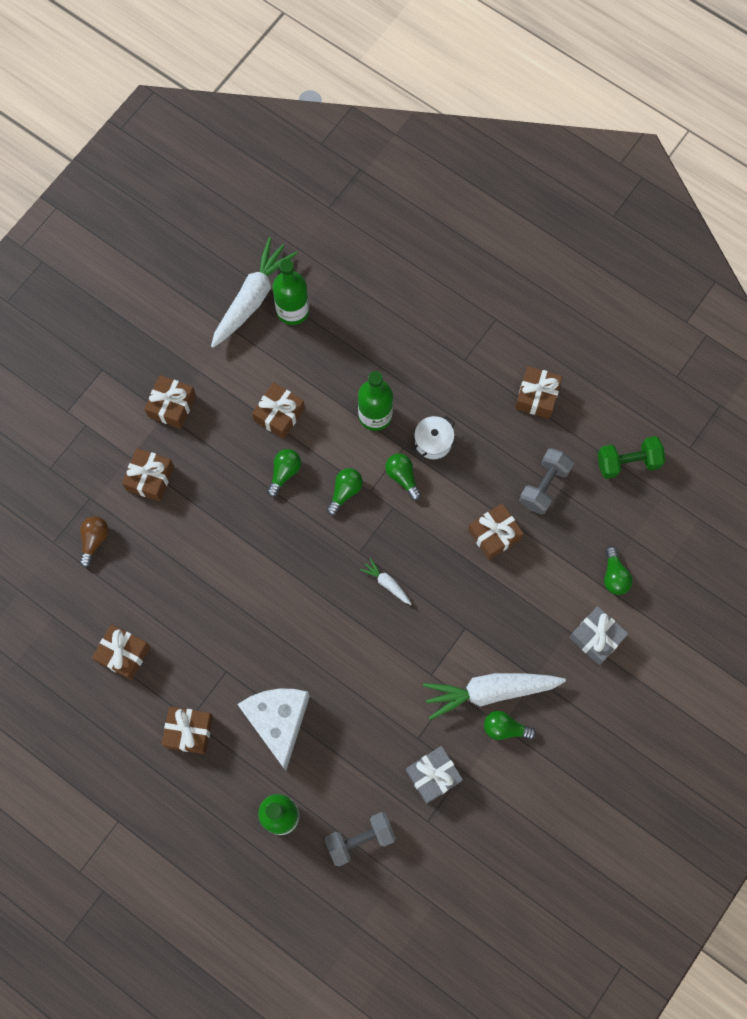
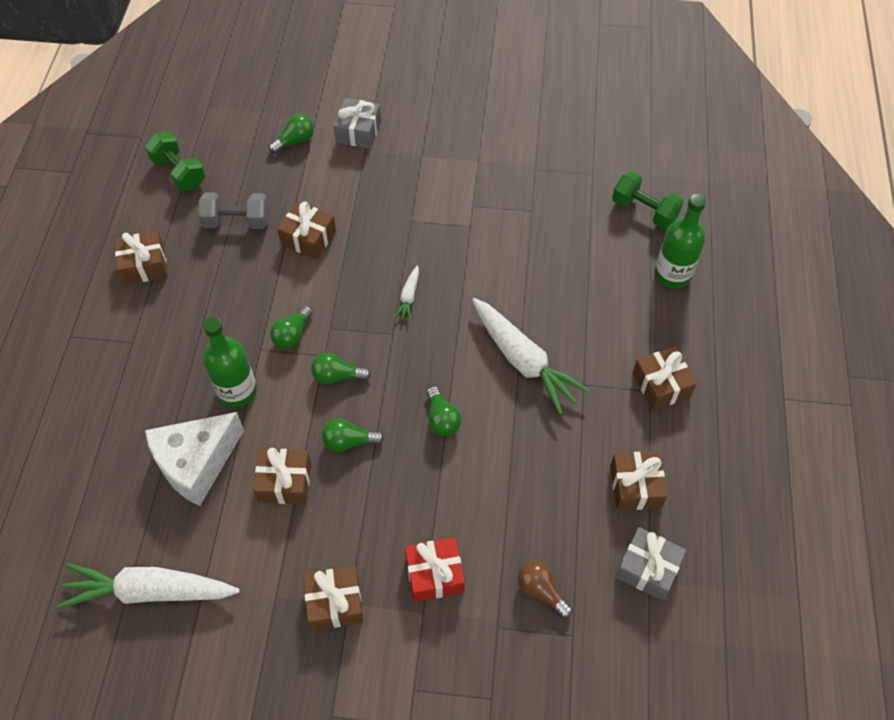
camera: 120 degrees left, 15 degrees down
brown light bulb [80,516,109,568] -> brown light bulb turned 60 degrees clockwise [518,560,573,618]
brown gift [122,448,174,502] -> red gift [405,537,465,602]
white cheese [237,689,310,771] -> white cheese moved to [145,412,244,506]
green bottle [272,259,309,325] -> none
grey dumbbell [324,812,396,866] -> green dumbbell [612,172,683,229]
grey gift [406,746,463,804] -> grey gift moved to [616,527,686,601]
white pot [413,416,455,459] -> none
white carrot [423,673,566,720] -> white carrot moved to [472,298,590,415]
green light bulb [484,711,536,740] -> green light bulb moved to [427,386,461,436]

